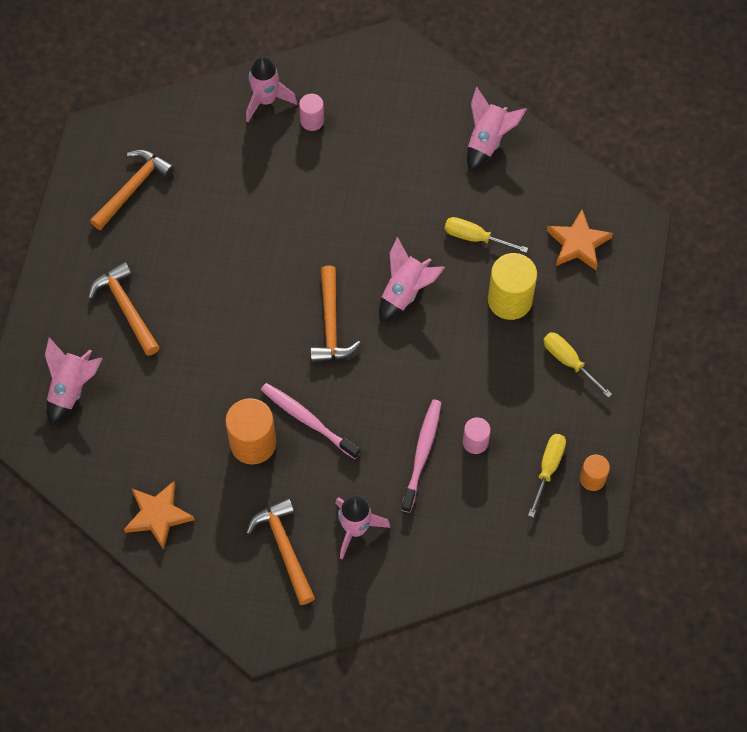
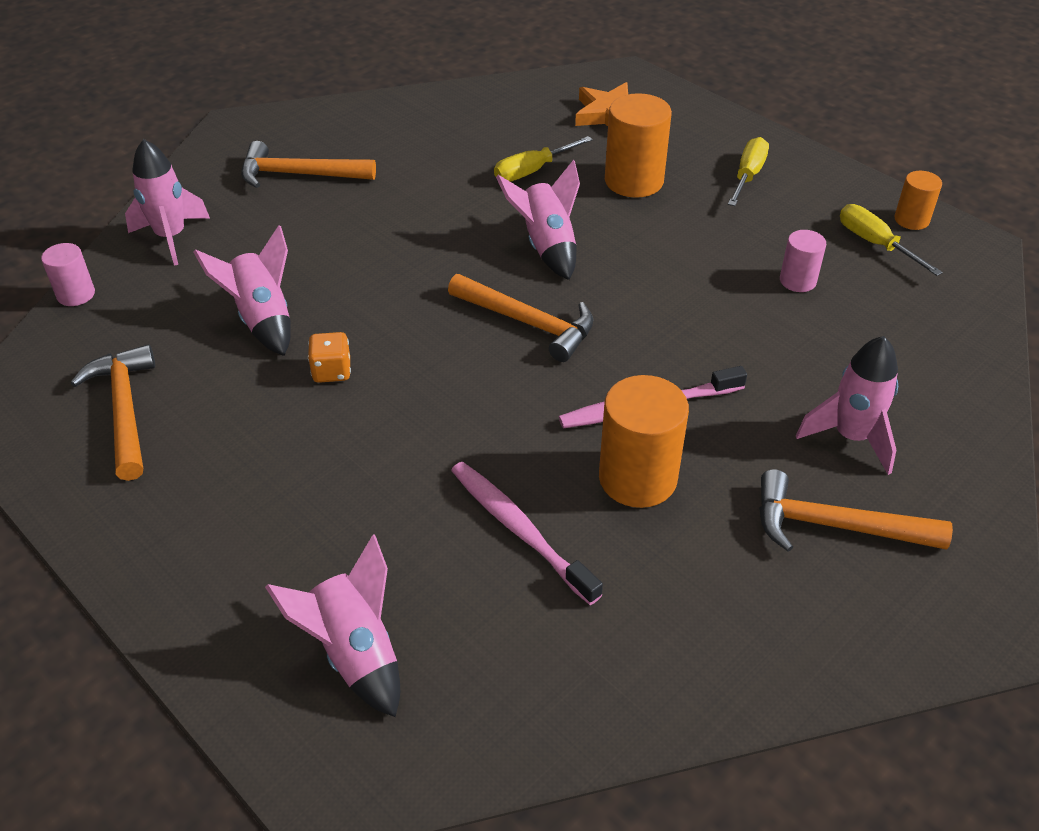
camera: 55 degrees left, 20 degrees down
orange hammer [88,262,160,356] -> orange hammer moved to [241,141,376,188]
orange star [124,481,195,550] -> none
pink cylinder [299,94,324,131] -> pink cylinder moved to [41,243,95,306]
pink toothbrush [401,400,442,513] -> pink toothbrush moved to [451,462,603,605]
pink rocket [467,87,527,172] -> pink rocket moved to [194,225,291,356]
yellow cylinder [488,253,537,320] -> orange cylinder [605,93,672,198]
yellow screwdriver [543,332,612,398] -> yellow screwdriver turned 120 degrees clockwise [728,137,769,206]
none -> orange dice [308,332,351,383]

